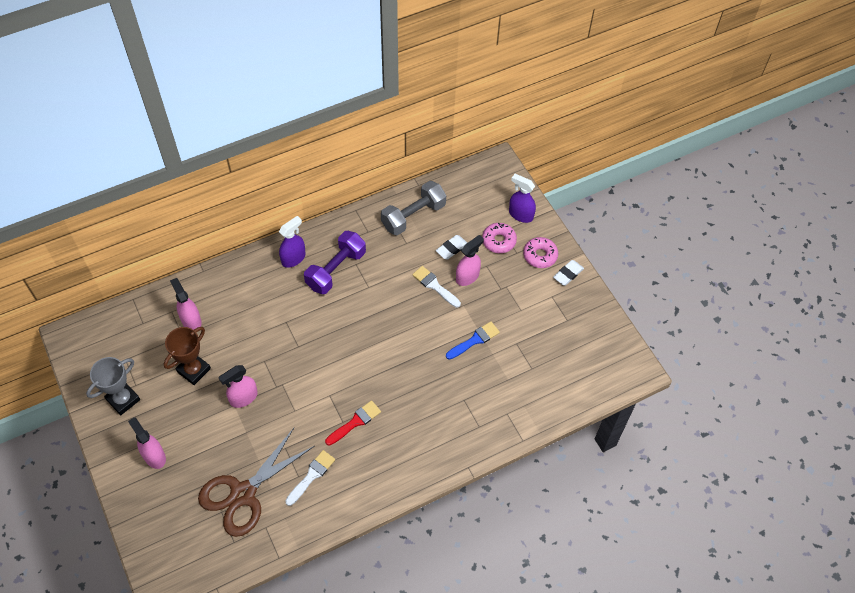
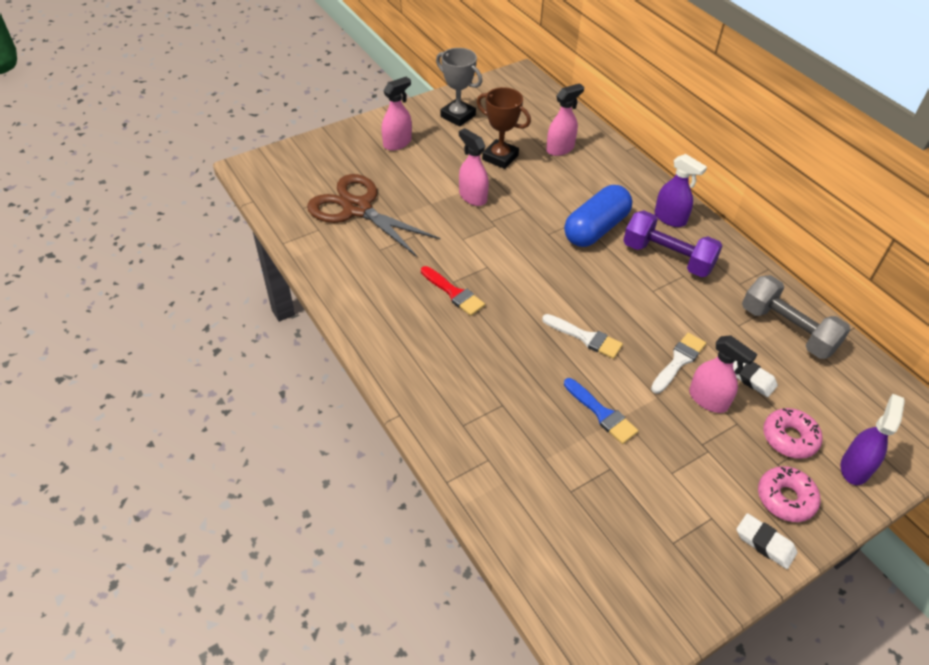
camera: 85 degrees right, 10 degrees down
white brush [285,450,335,506] -> white brush moved to [542,314,623,359]
none -> blue capsule [564,185,632,247]

